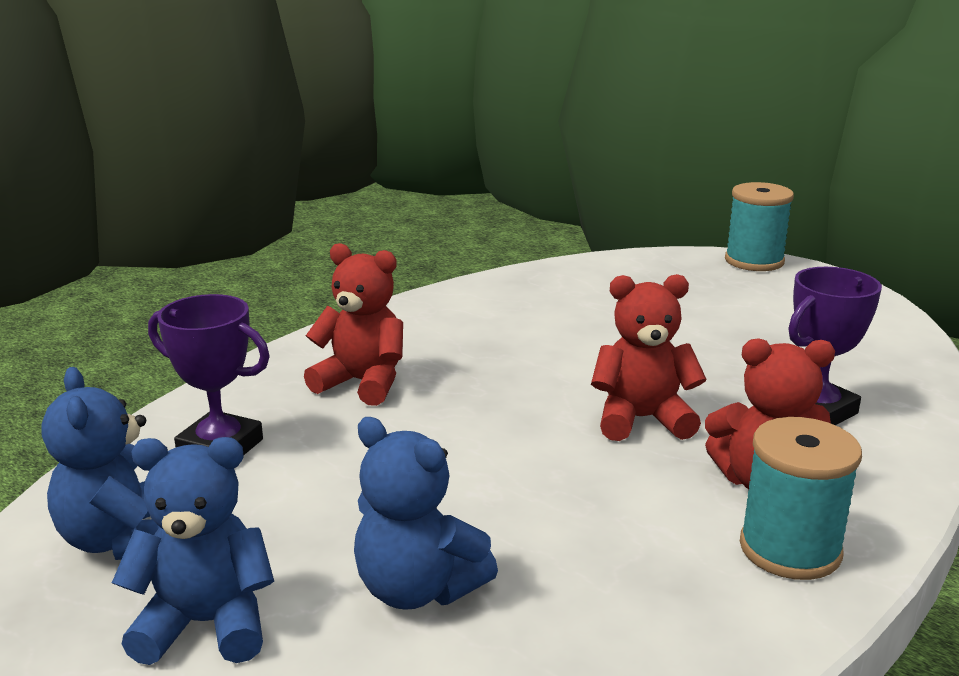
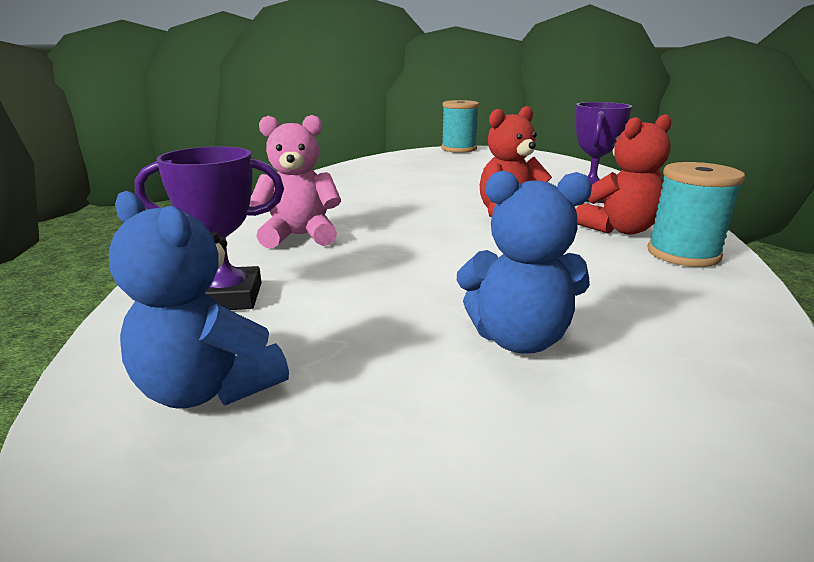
camera: 30 degrees left, 0 degrees up
blue teddy bear [112,437,274,665] -> none
red teddy bear [304,243,403,406] -> pink teddy bear [250,115,341,248]

